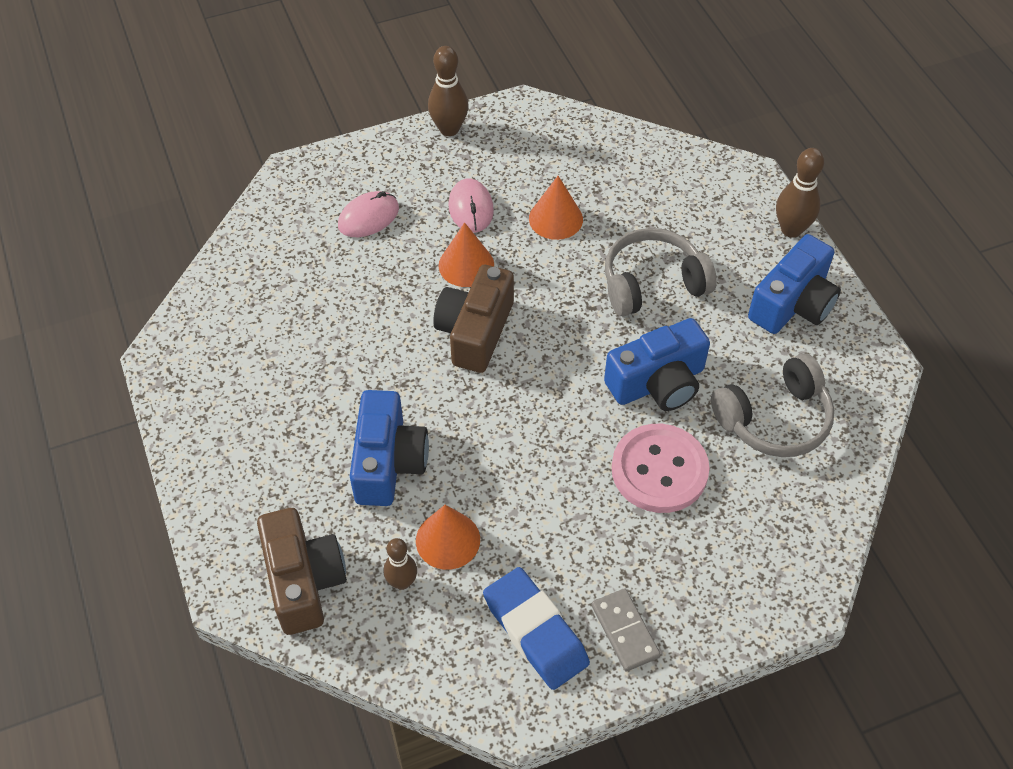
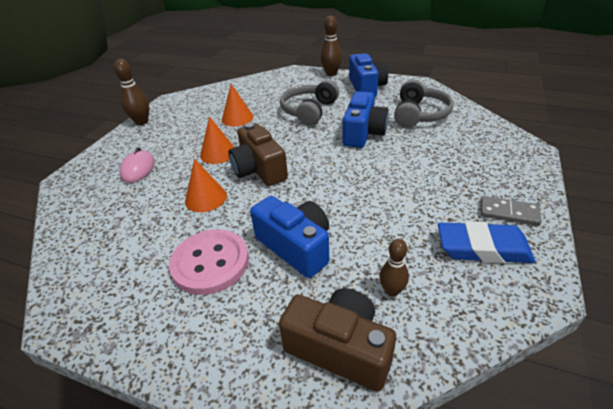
camera: 45 degrees left, 15 degrees down
orange cone [416,505,480,570] -> orange cone moved to [185,159,227,212]
pink mouse [448,179,494,233] -> none
pink button [612,424,709,513] -> pink button moved to [169,229,249,295]

